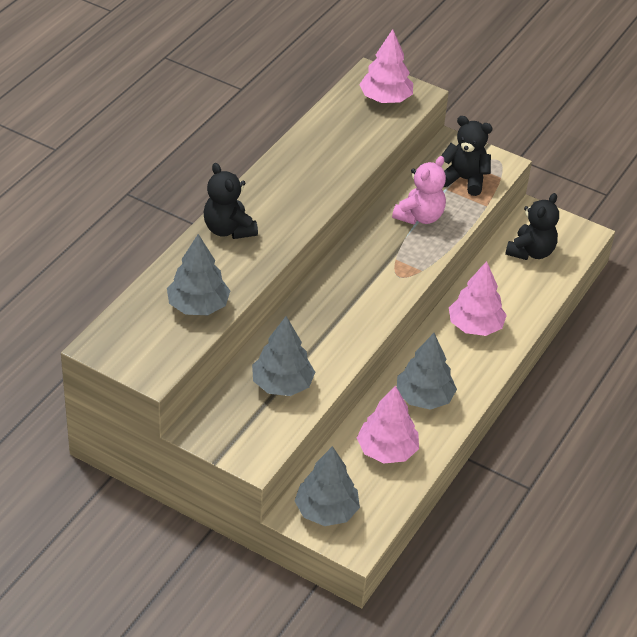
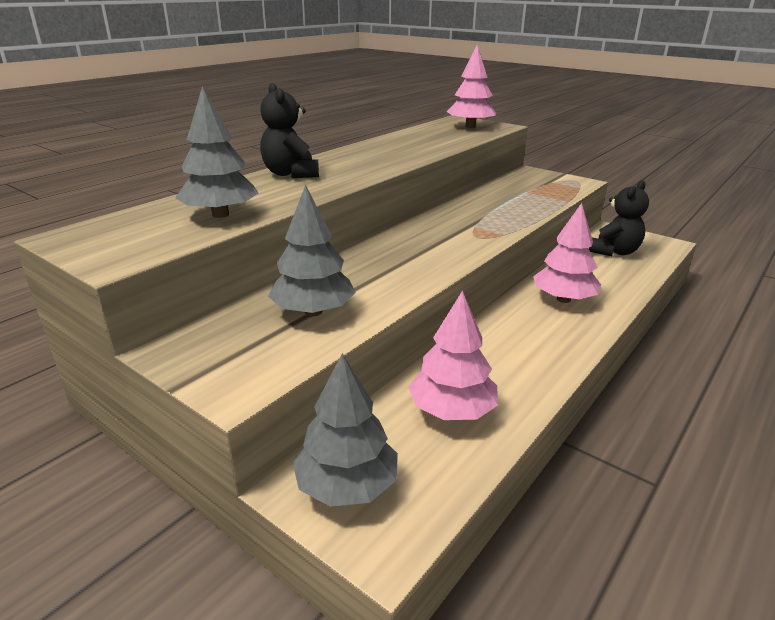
camera: 10 degrees right, 15 degrees down
pink teddy bear [392,156,446,224] -> none
grey tree [397,333,457,410] -> none
black teddy bear [441,116,493,196] -> none

